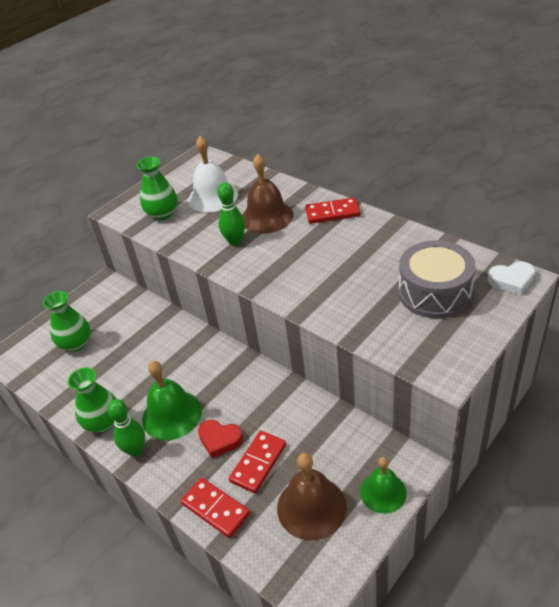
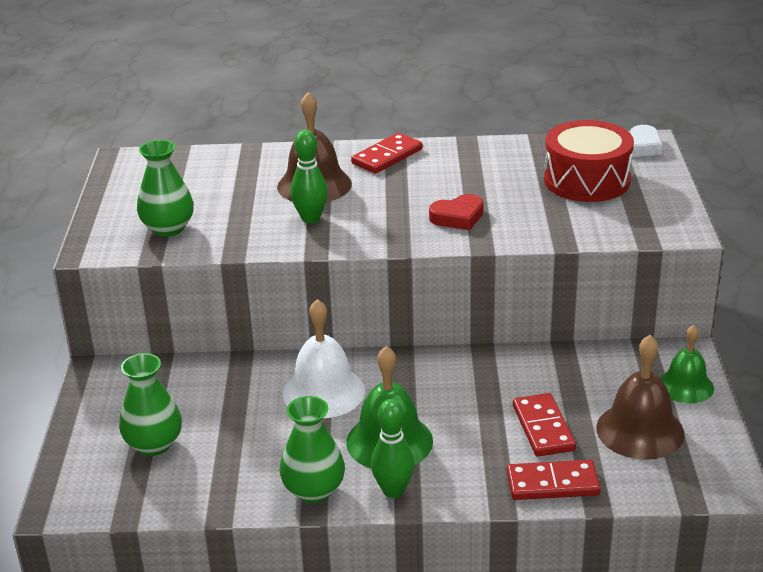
camera: 45 degrees left, 10 degrees down
white bell [188,136,238,212] -> white bell moved to [283,299,365,418]
red heart [198,420,243,458] -> red heart moved to [429,194,484,230]
grey drum [399,240,476,318] -> red drum [544,120,634,202]

